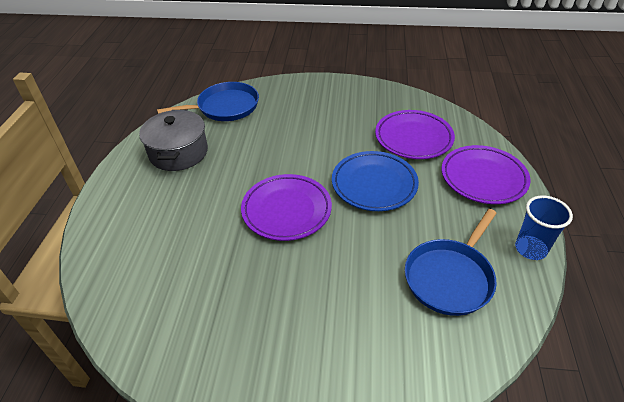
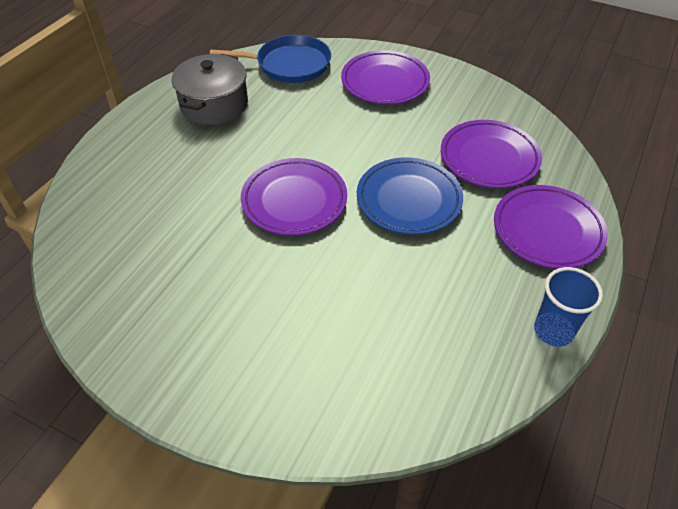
camera: 20 degrees right, 5 degrees up
blue pan [405,209,497,316] -> none
none -> purple plate [341,50,430,104]

